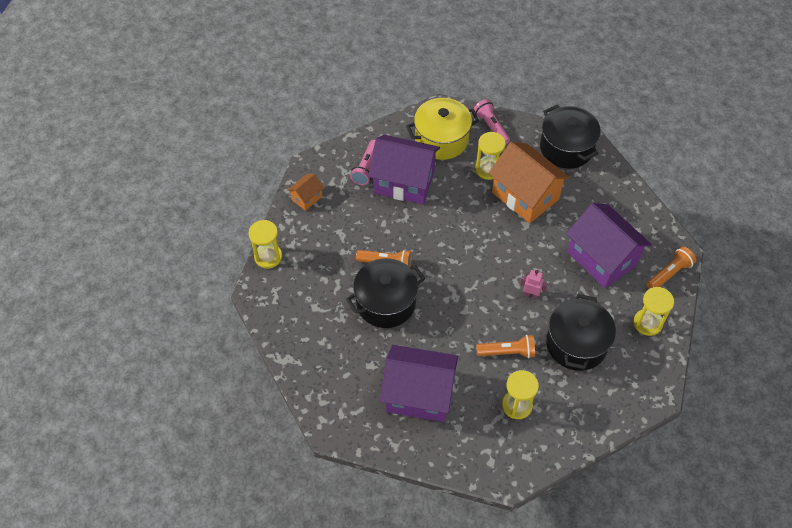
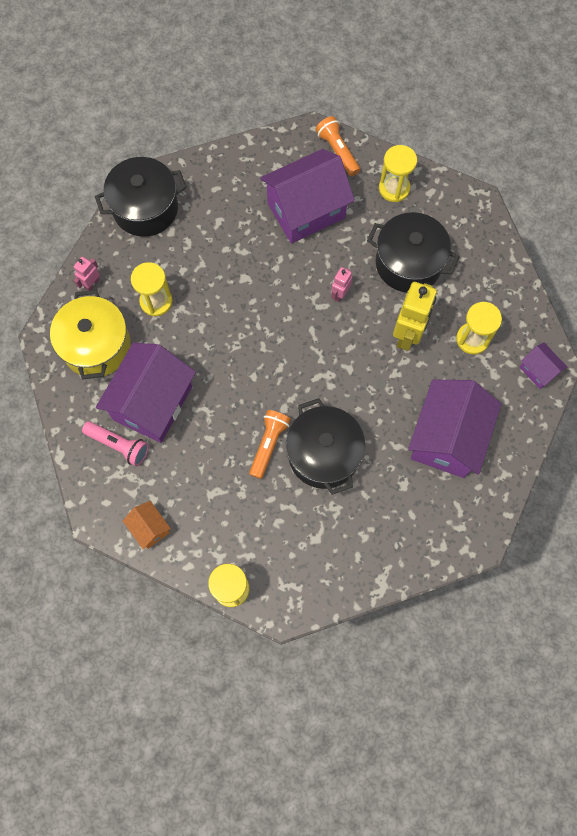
camera: 80 degrees left, 15 degrees up
pink flashlight [474,99,510,144] -> pink robot [74,257,100,291]
orange flashlight [476,335,535,358] -> yellow robot [393,282,437,351]
orange house [489,142,570,223] -> none
none -> purple house [520,343,568,389]

